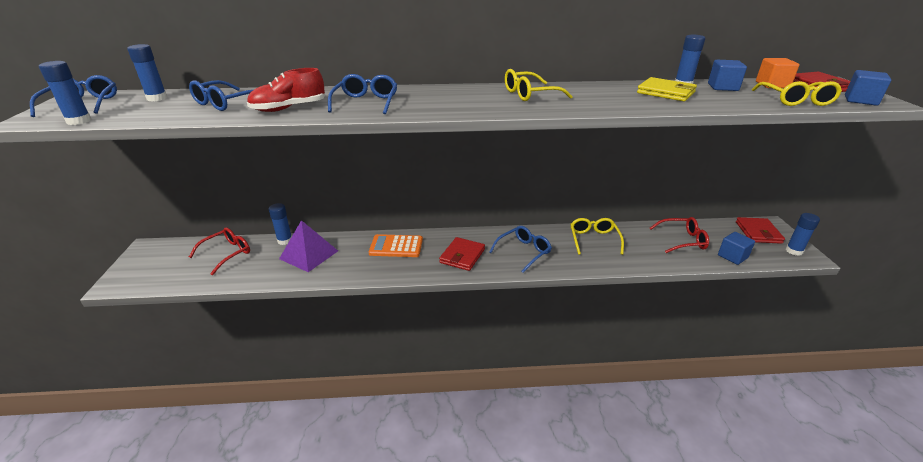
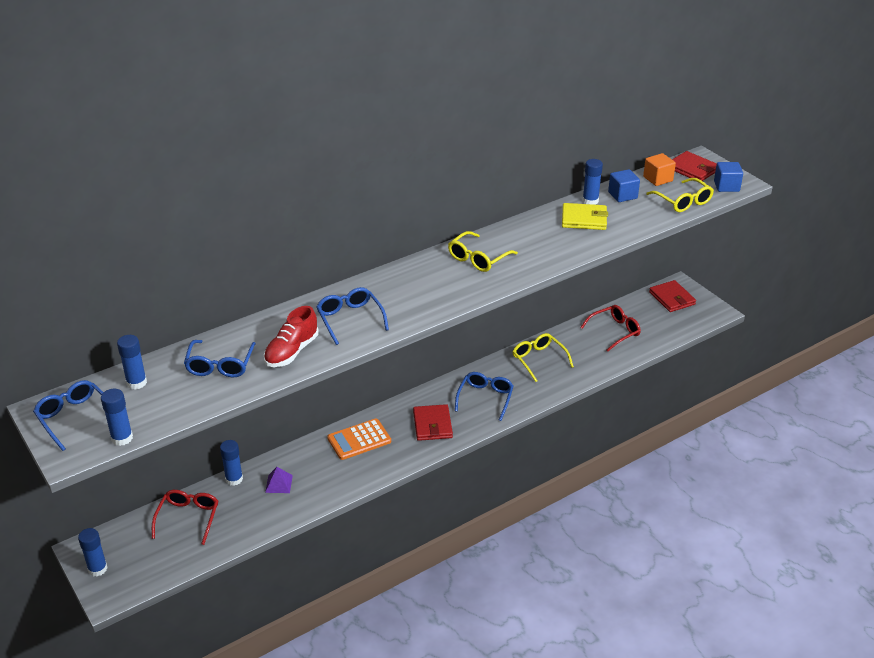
camera: 30 degrees left, 5 degrees up
purple pyramid [279,220,338,272] -> purple pyramid [265,467,293,493], size x0.52
blue cube [718,232,755,265] -> none
blue glue stick [786,213,820,256] -> blue glue stick moved to [78,528,107,576]

